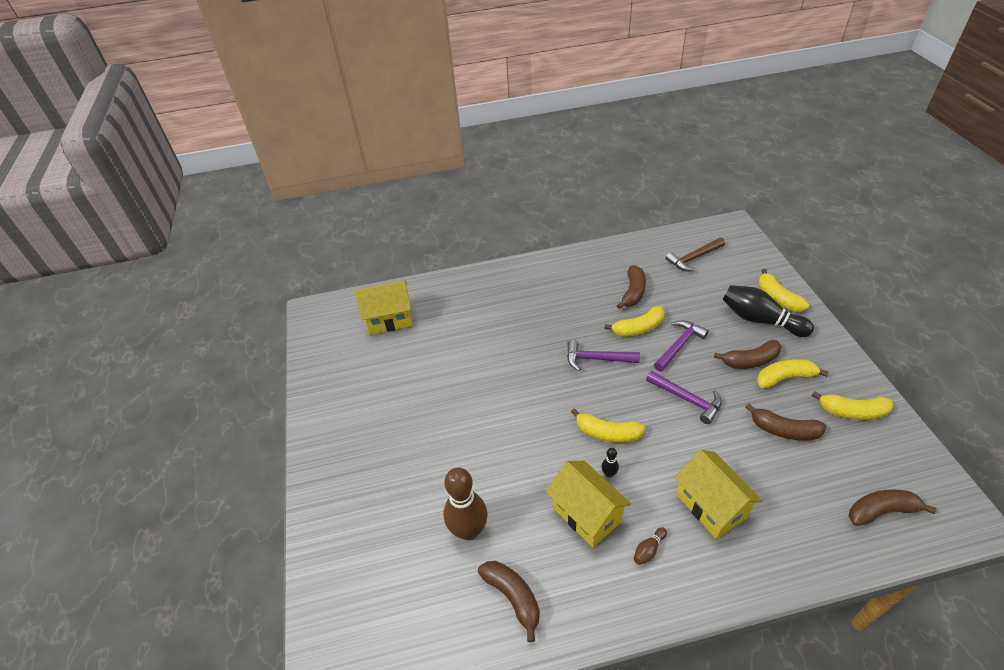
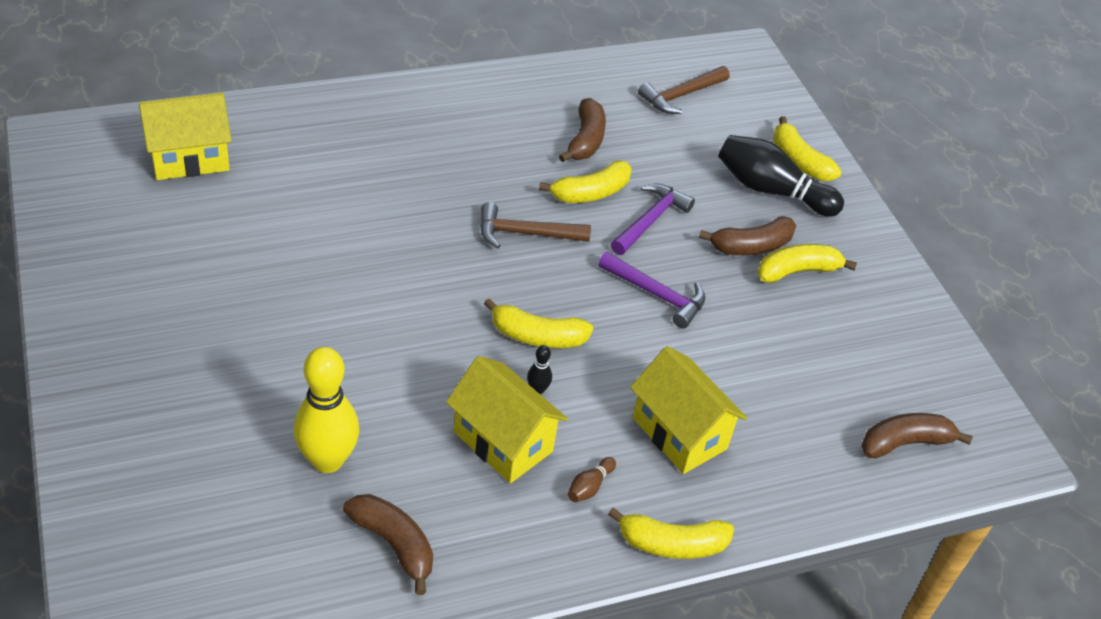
camera: 15 degrees left, 0 degrees up
brown bowling pin [444,468,488,540] -> yellow bowling pin [294,347,359,473]
purple hammer [567,340,640,371] -> brown hammer [480,202,591,248]
brown banana [745,404,826,440] -> none
yellow banana [812,391,894,420] -> yellow banana moved to [608,507,734,559]

